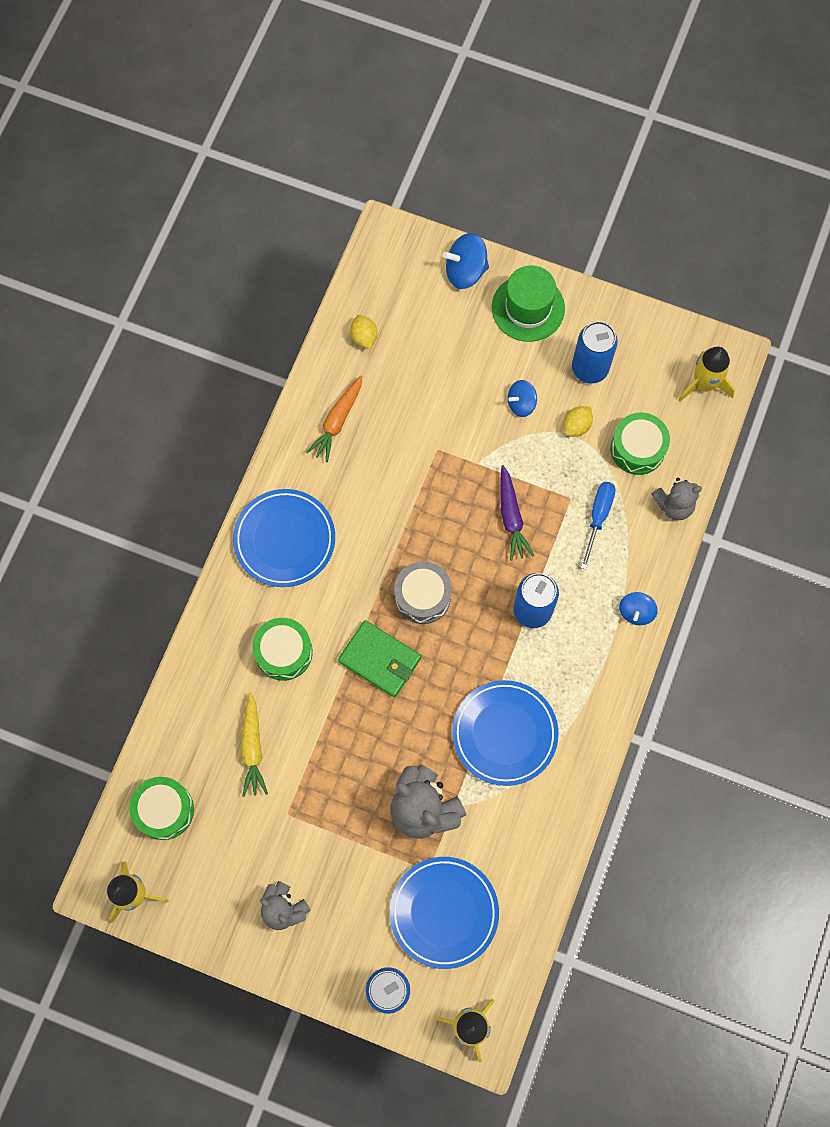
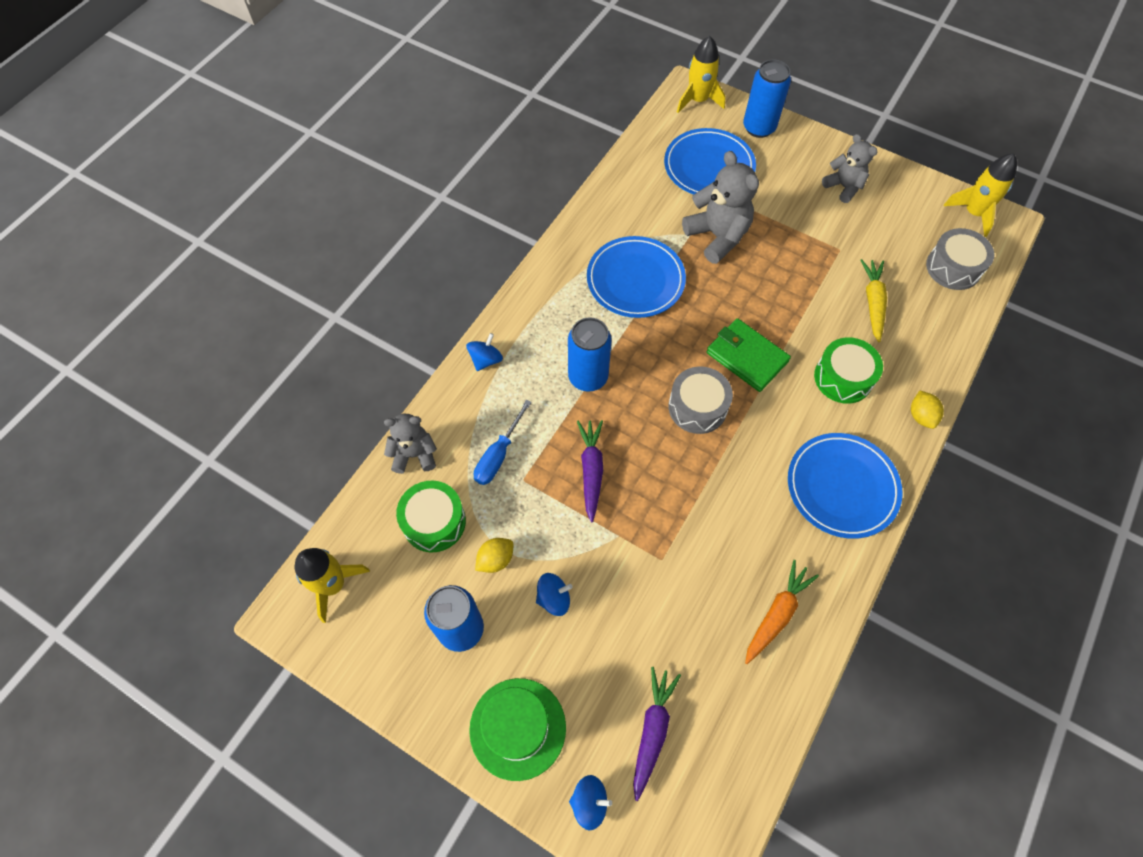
camera: 170 degrees left, 10 degrees down
green drum [130,777,194,840] -> grey drum [926,228,994,290]
yellow lemon [350,315,377,349] -> yellow lemon moved to [911,391,944,429]
blue spinning top [443,233,489,289] -> blue spinning top [569,775,612,831], size x0.64
none -> purple carrot [633,667,681,801]

